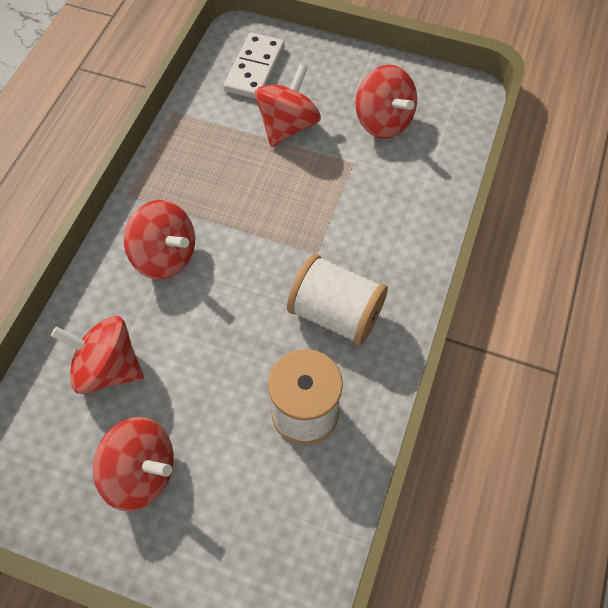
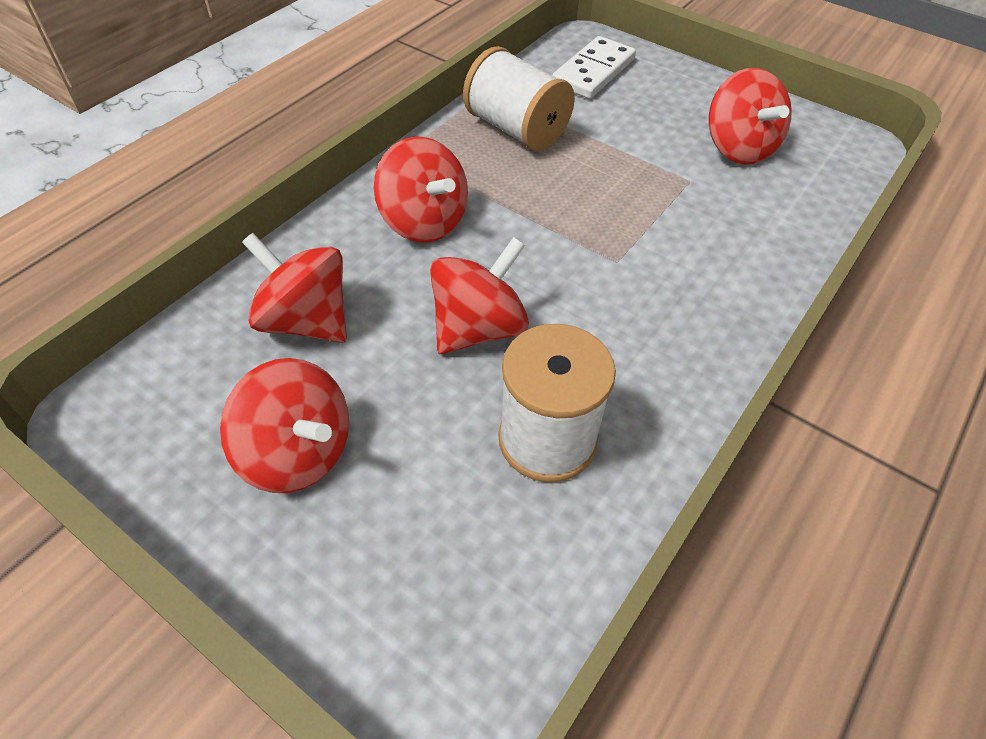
camera: 15 degrees right, 10 degrees down
red spinning top [255,65,321,147] -> red spinning top moved to [430,237,529,354]
white spool [287,254,388,346] -> white spool moved to [463,46,575,151]

